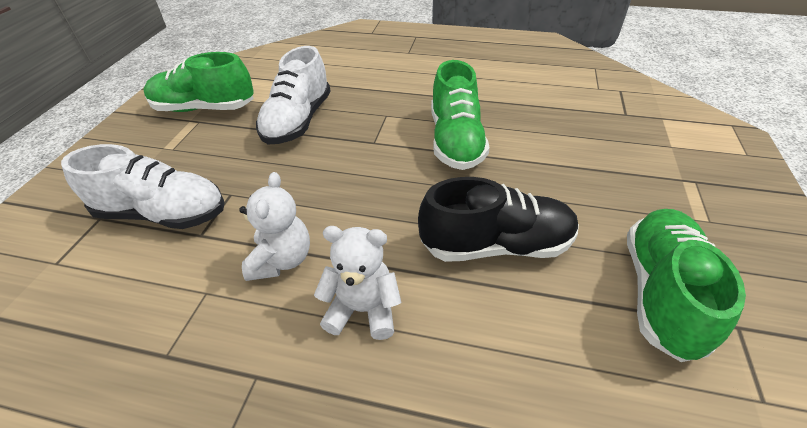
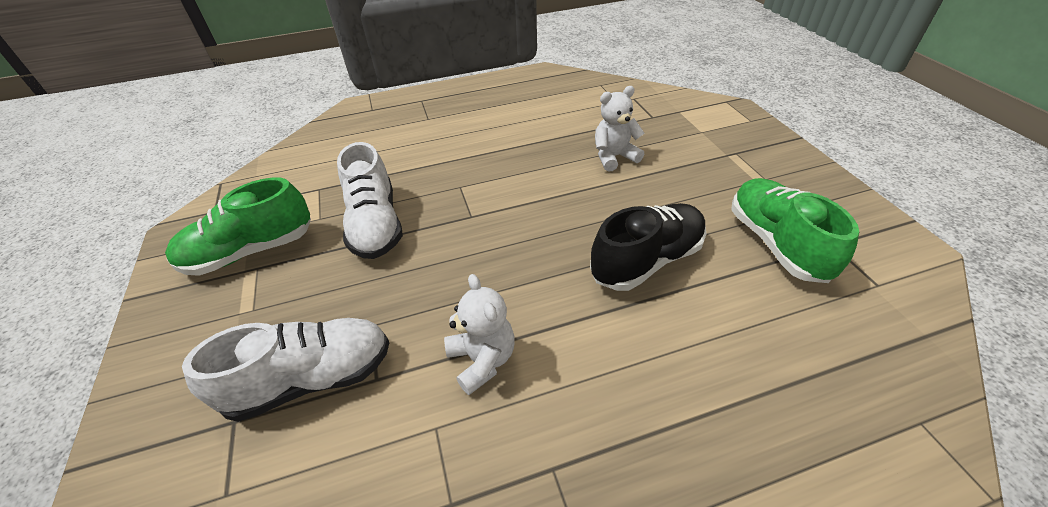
camera: 30 degrees left, 0 degrees up
white teddy bear [314,226,401,340] -> white teddy bear moved to [595,86,644,172]
green shoe [431,60,490,170] -> none

